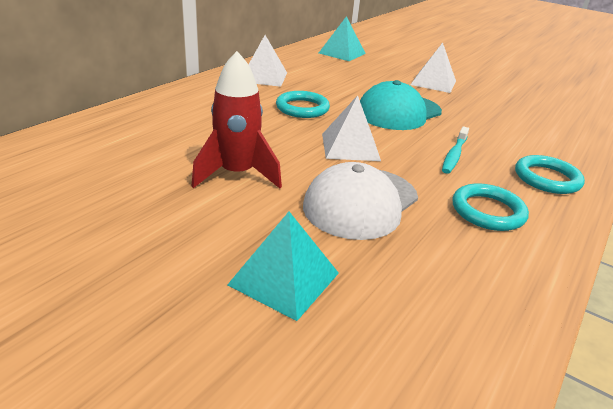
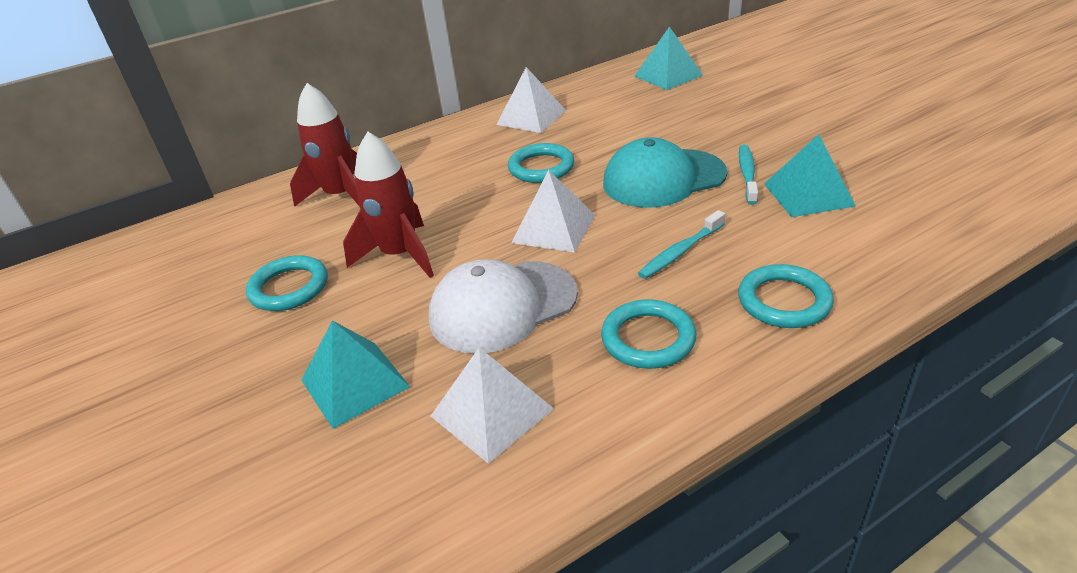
camera: 30 degrees right, 5 degrees up
white pyramid [410,43,456,93] -> white pyramid moved to [431,347,554,464]
none -> turquoise ring [246,255,328,311]
none -> red rocket [290,83,360,207]
none -> turquoise toothbrush [739,145,758,205]
none -> turquoise pyramid [764,134,856,217]

